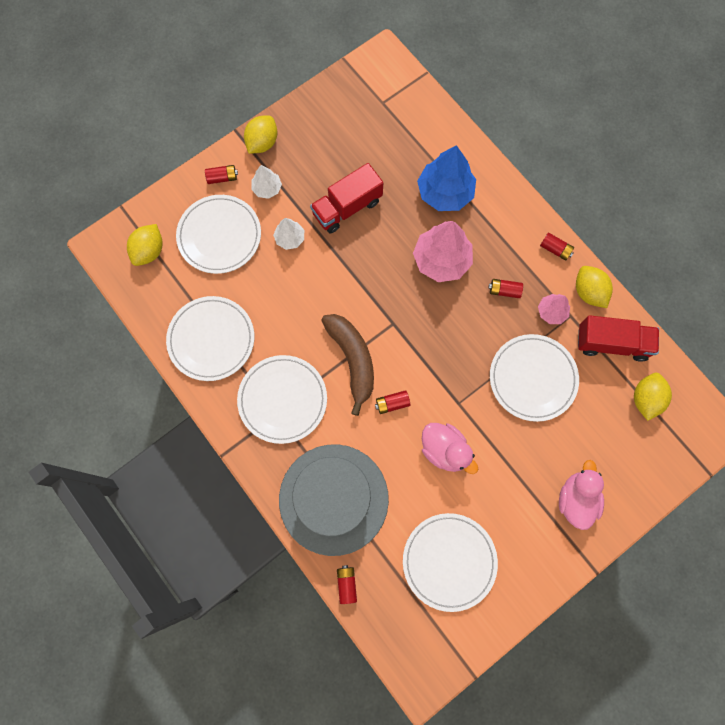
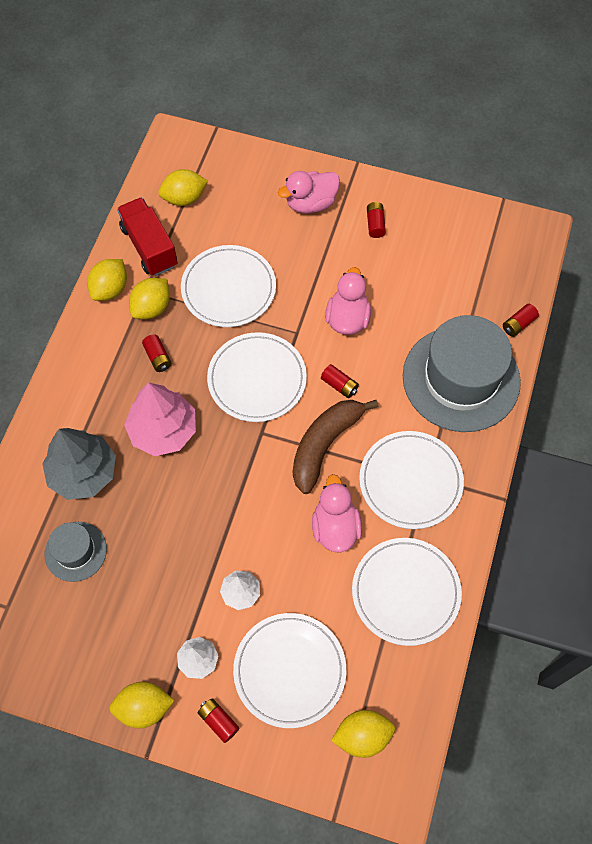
camera: 125 degrees left, 10 degrees down
red truck [310,163,383,234] -> none
white plate [403,513,498,612] -> white plate moved to [207,332,307,422]
blue tree [417,145,476,211] -> grey tree [42,428,116,500]
pink tree [538,294,570,324] -> yellow lemon [129,278,170,319]
red battery [540,233,574,261] -> red battery moved to [367,202,386,238]
none -> grey hat [45,522,107,582]
none -> pink duck [312,474,362,553]

